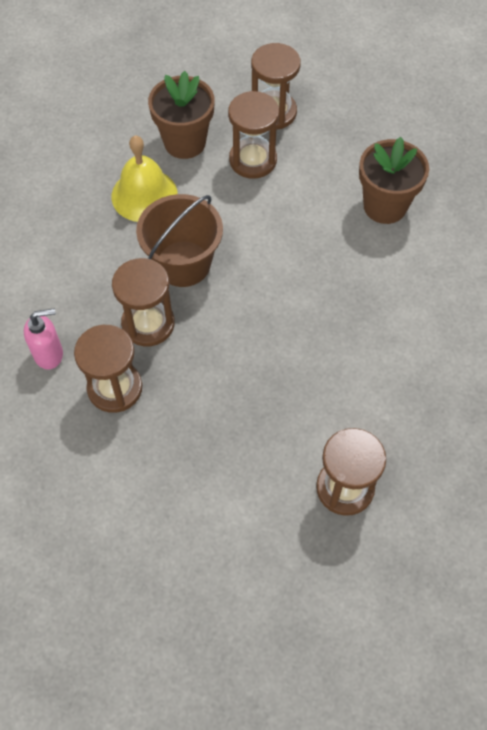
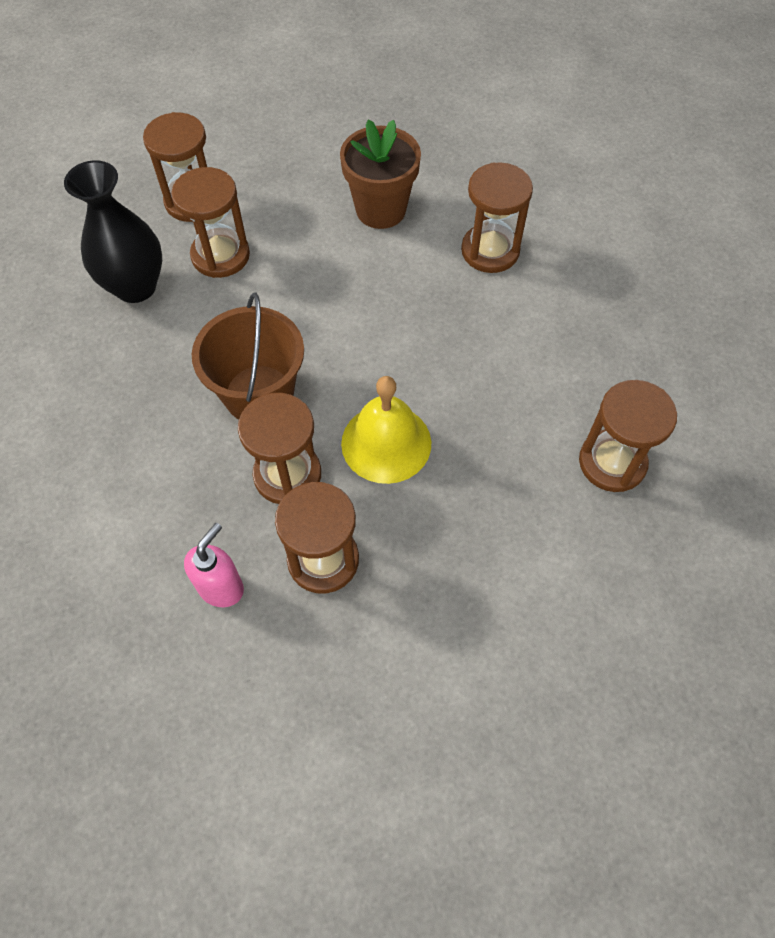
camera: 45 degrees left, 0 degrees up
yellow bell [111,135,178,222] -> yellow bell moved to [341,376,431,484]
brown flower pot [148,71,215,159] -> black vase [64,160,162,303]
none -> brown hourglass [461,162,533,273]

